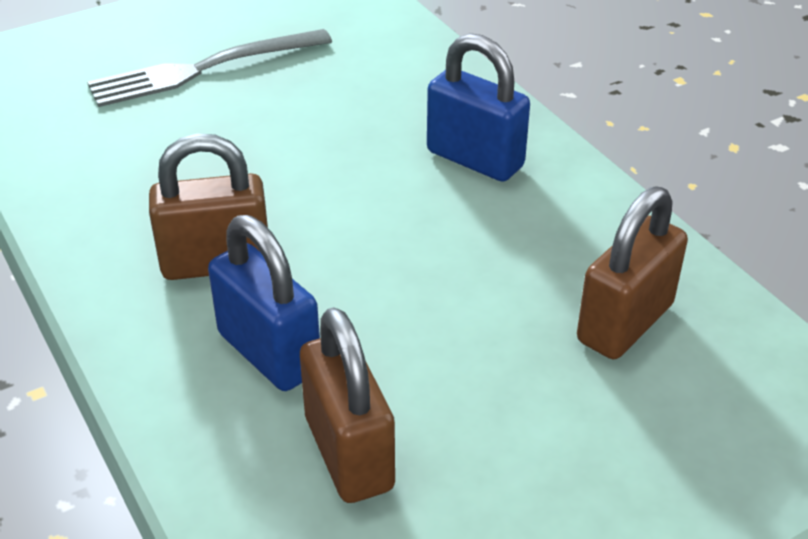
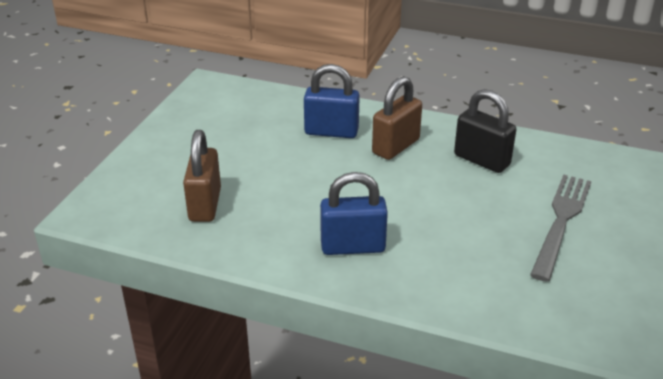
camera: 140 degrees right, 5 degrees down
brown padlock [300,307,395,503] -> none
none -> black padlock [454,89,516,173]

